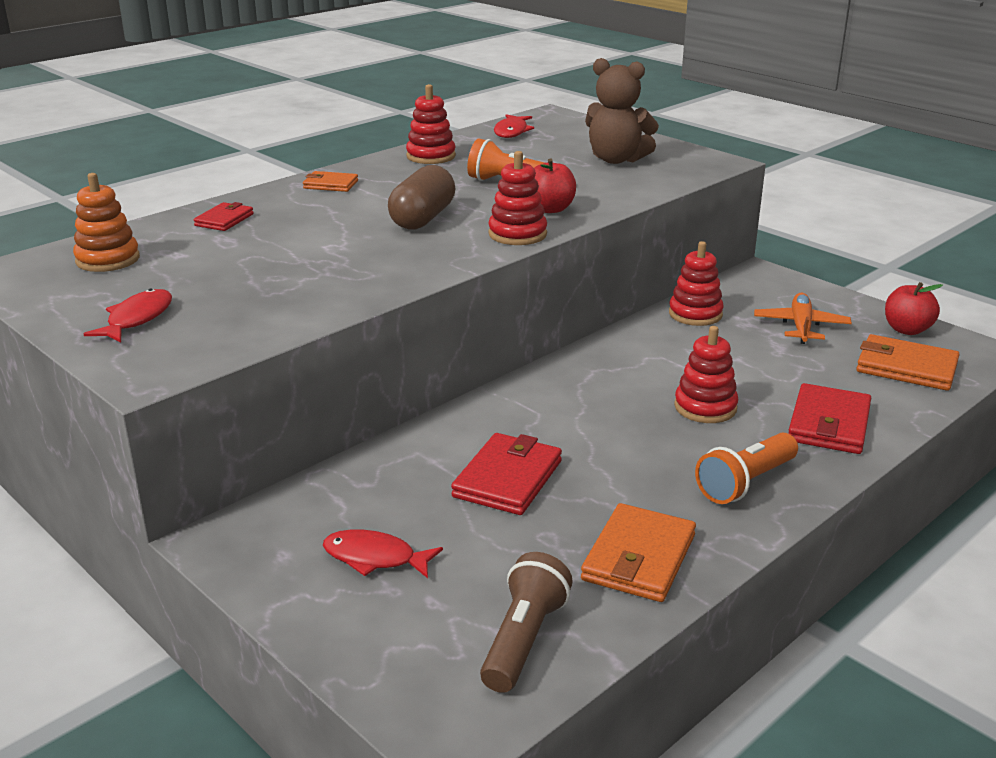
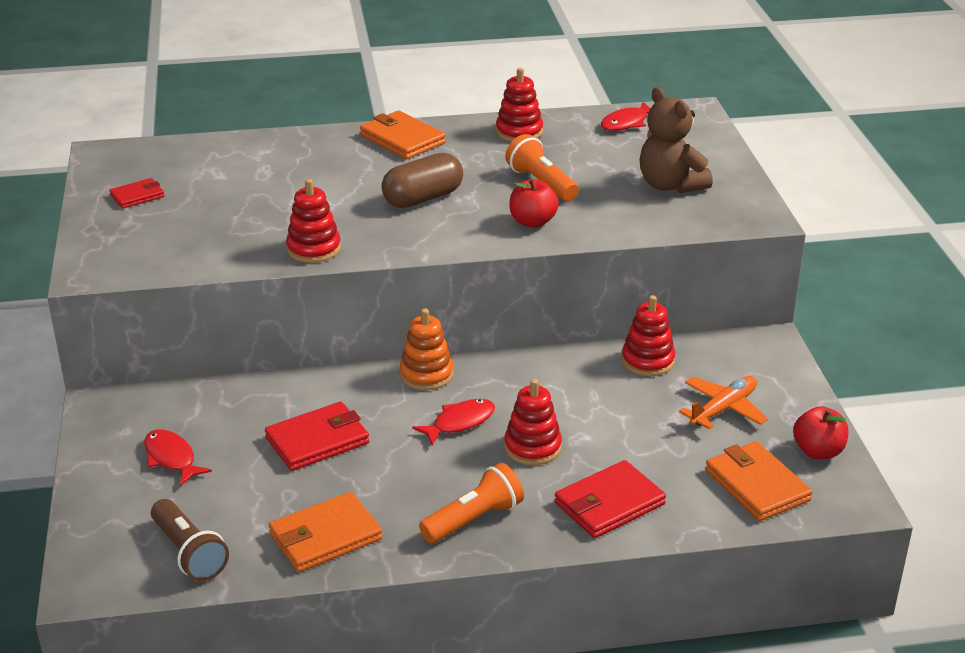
camera: 35 degrees right, 5 degrees up
orange stacking toy [73,173,140,272] -> orange stacking toy moved to [400,309,453,390]
red fish [84,289,172,342] -> red fish moved to [412,399,495,445]
red wallet [194,202,254,231] -> red wallet moved to [110,178,165,209]
orange wallet [303,171,358,192] -> orange wallet [360,110,446,159], size x1.70
brown flashlight [480,552,573,693] -> brown flashlight turned 90 degrees clockwise [151,499,229,581]
red stacking toy [488,151,547,245] -> red stacking toy moved to [286,179,341,263]
orange flashlight [695,433,798,504] -> orange flashlight turned 150 degrees clockwise [419,463,524,543]

